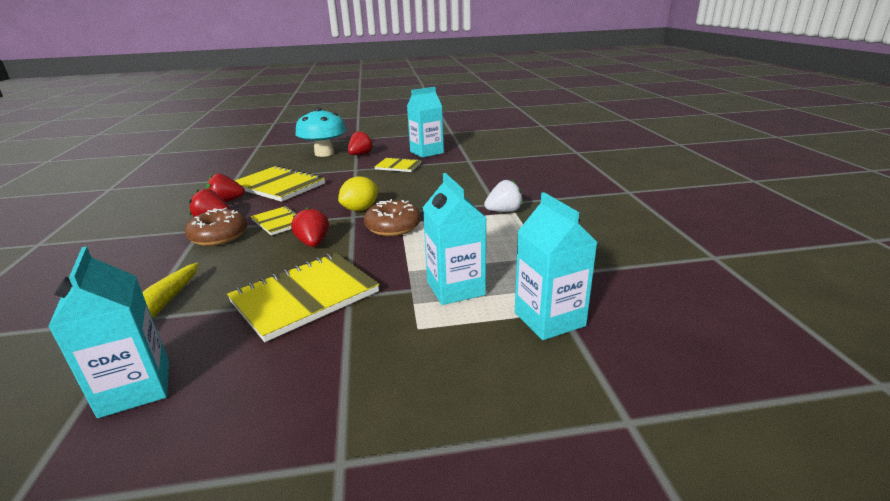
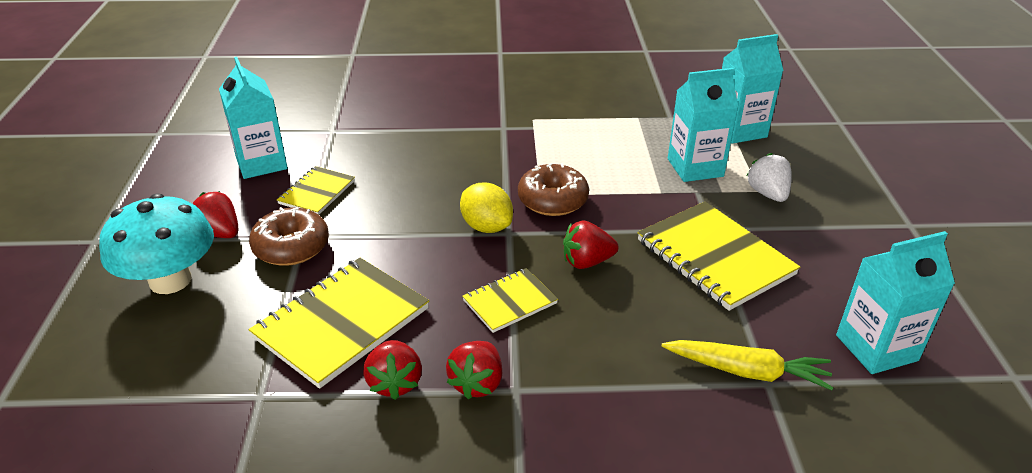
camera: 85 degrees left, 10 degrees up
brown donut [185,208,247,246] -> brown donut moved to [249,207,329,266]
white strawberry [484,179,523,212] -> white strawberry moved to [747,153,792,202]

